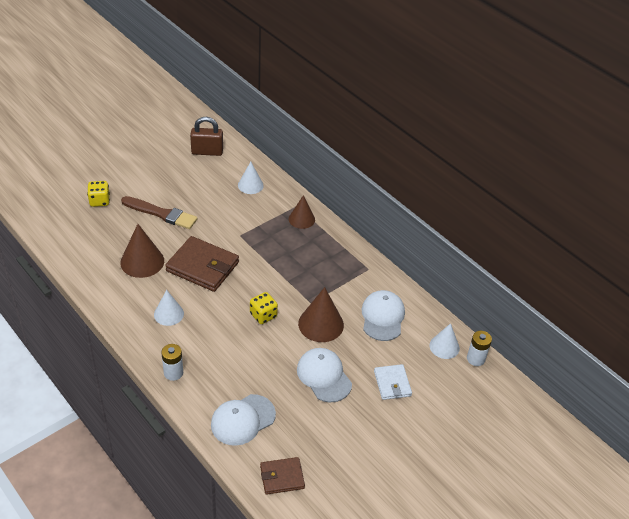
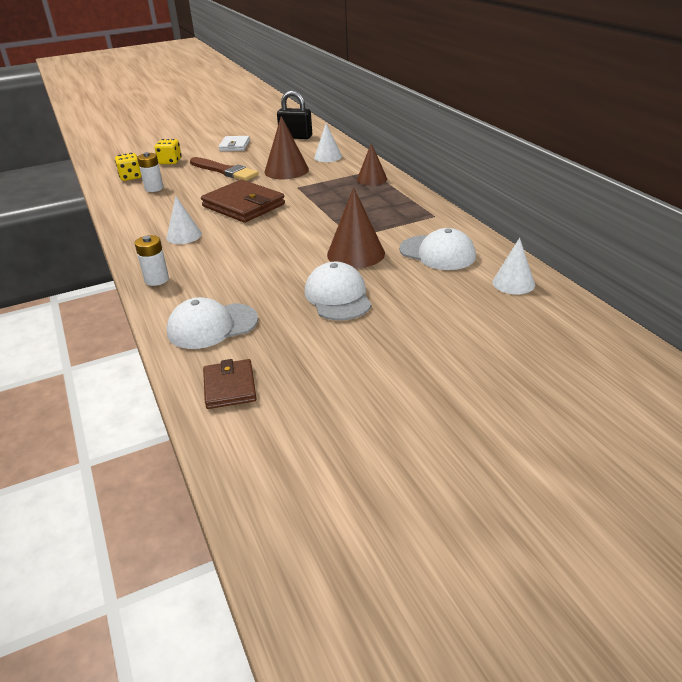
camera: 20 degrees right, 10 degrees down
brown cone [120,224,164,278] -> brown cone moved to [264,116,309,179]
brown padlock [190,117,223,156] -> black padlock [277,90,312,139]
yellow dice [250,292,278,324] -> yellow dice moved to [115,153,141,181]
brown wallet [260,457,305,495] -> brown wallet turned 75 degrees clockwise [203,359,257,409]
white cap [362,290,405,341] -> white cap turned 105 degrees clockwise [399,228,476,270]
white wallet [374,364,412,400] -> white wallet moved to [219,136,250,151]
white battery [467,331,492,366] -> white battery moved to [137,152,164,192]

